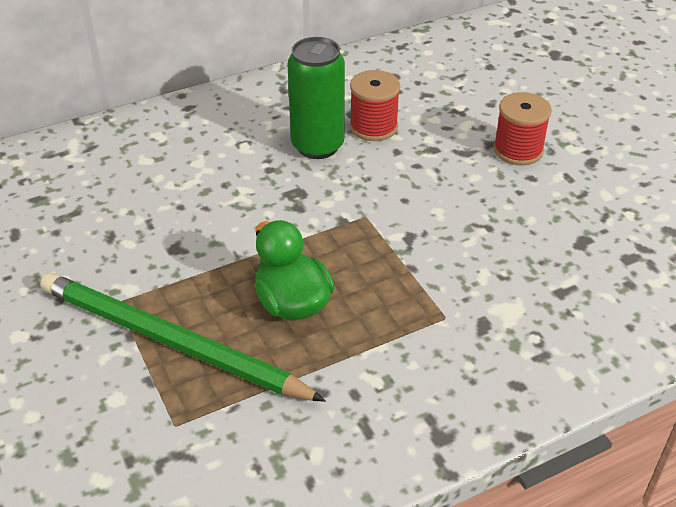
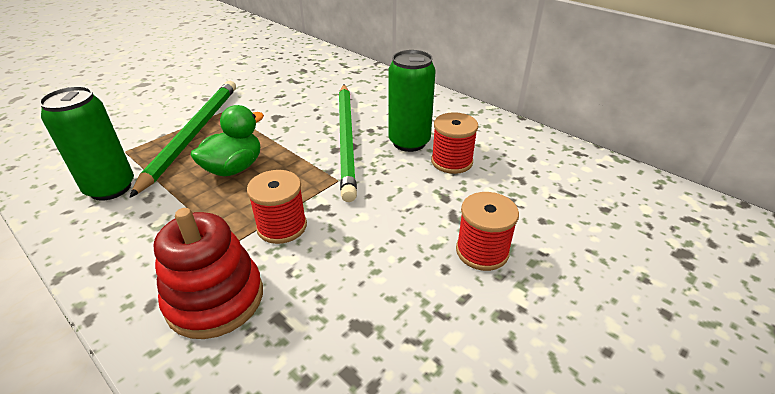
camera: 70 degrees right, 5 degrees down
none -> green can [39,86,134,201]
none -> red stacking toy [154,208,263,339]
none -> red spool [247,170,307,244]
none -> green pencil [339,85,357,202]

